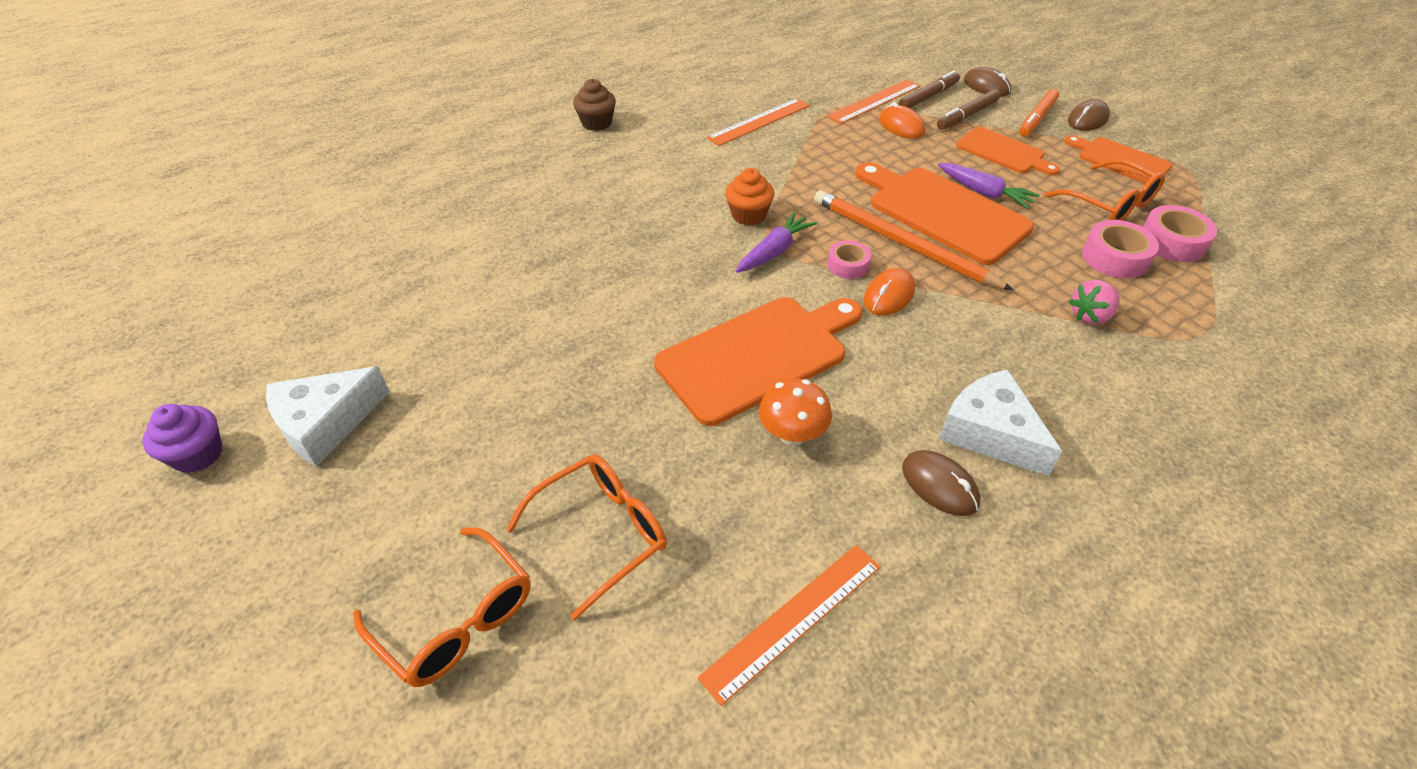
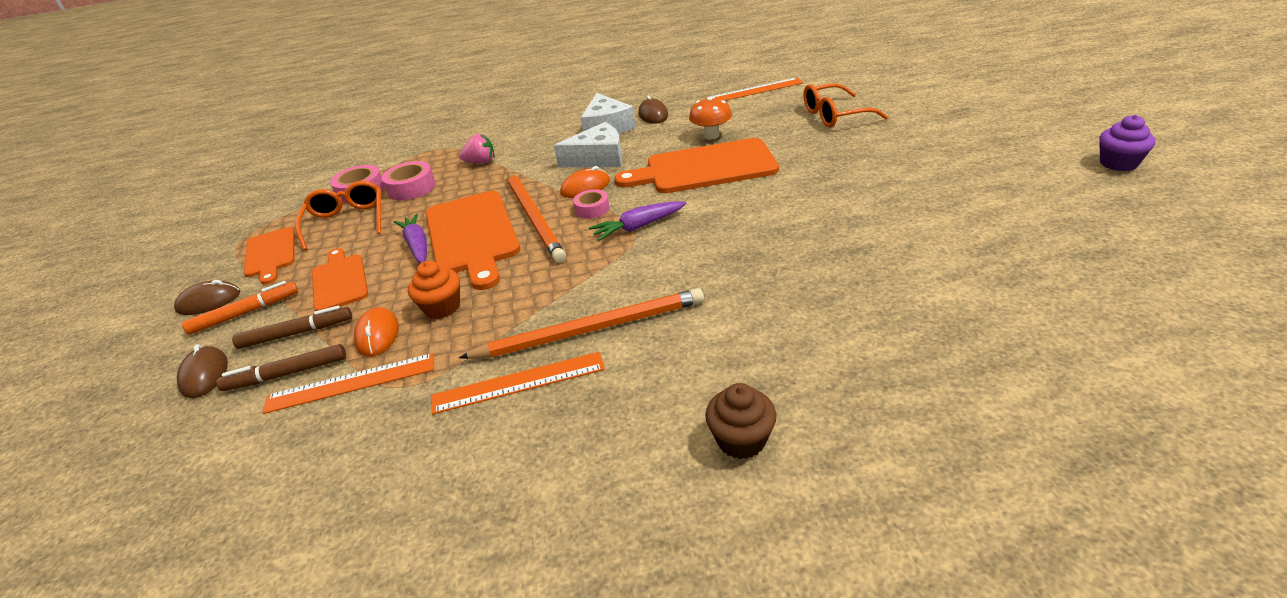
camera: 150 degrees left, 10 degrees down
white cheese [266,366,390,467] -> white cheese moved to [554,122,622,167]
orange glasses [353,527,531,687] -> none
orange cupcake [725,168,774,226] -> orange cupcake moved to [408,261,460,319]
none -> orange pencil [459,288,704,359]

